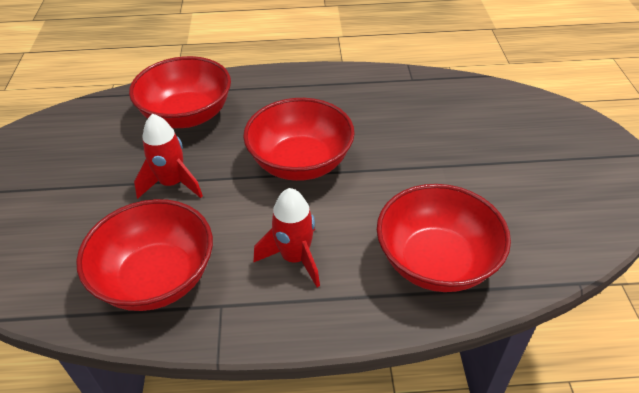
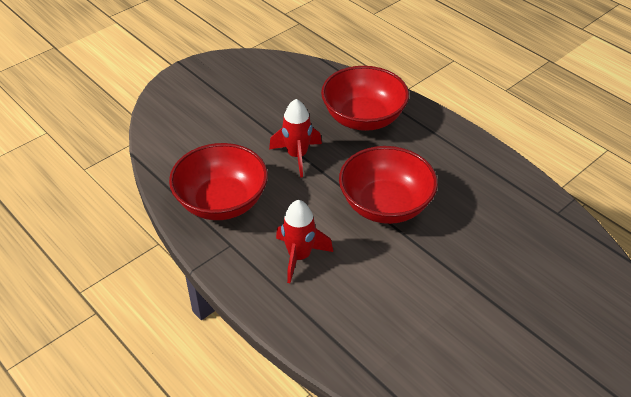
camera: 50 degrees right, 0 degrees up
red bowl [377,184,511,292] -> none

